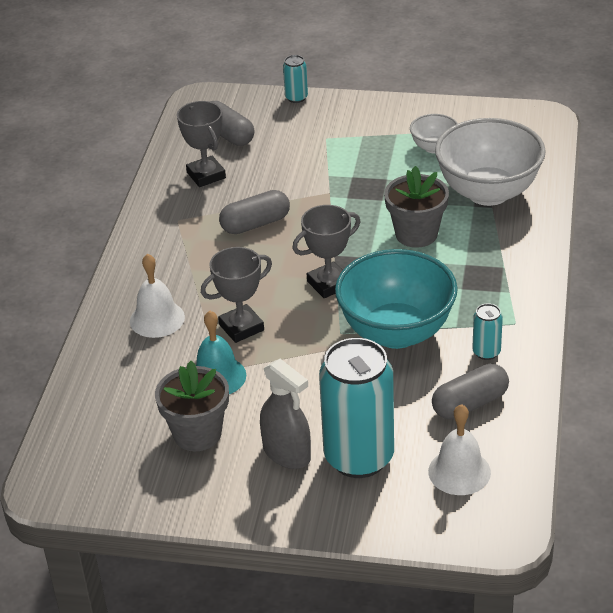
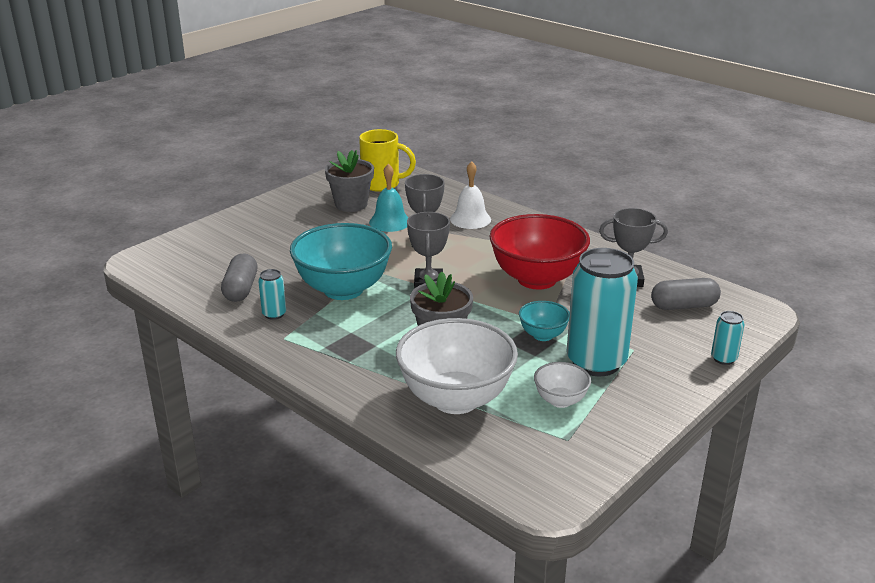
camera: 120 degrees right, 10 degrees down
grey capsule [219,190,290,234] -> red bowl [489,214,590,289]
grey spray bottle [260,359,311,469] -> none
turquoise can [319,338,394,478] -> turquoise can moved to [566,248,638,376]
white bell [428,404,491,495] -> none
none -> yellow mug [359,129,416,192]
none -> turquoise bowl [519,301,570,341]

